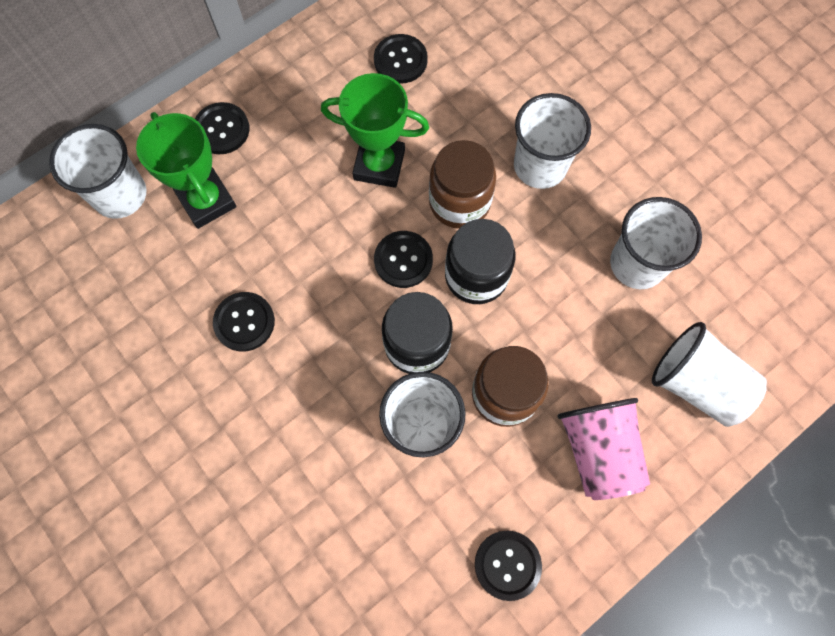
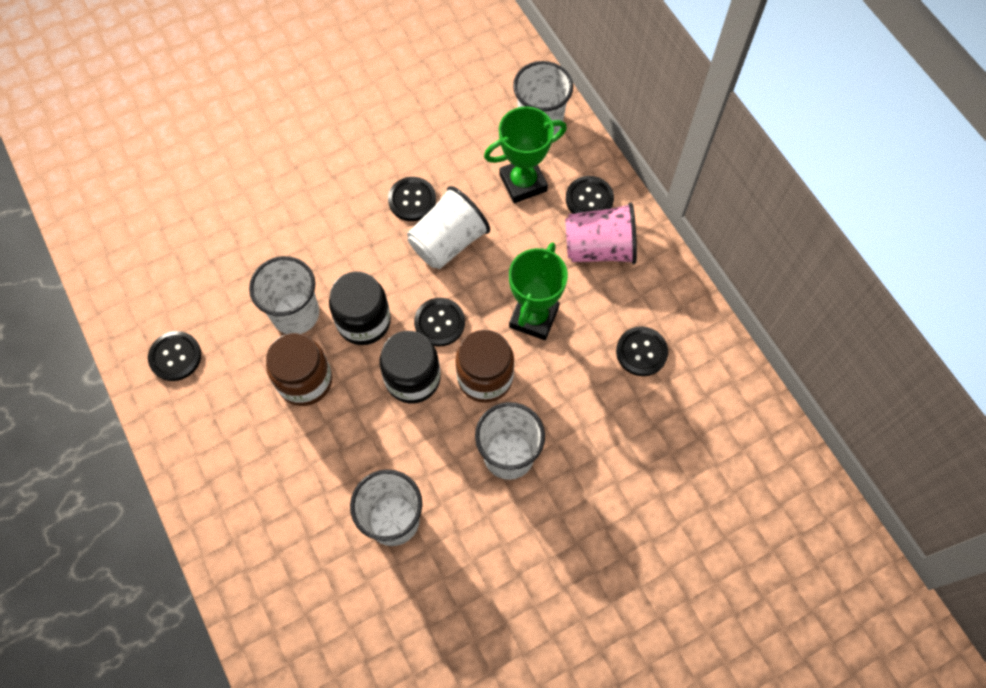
camera: 100 degrees right, 5 degrees down
pink cup [558,398,650,500] -> pink cup moved to [565,202,637,264]
white cup [652,322,767,427] -> white cup moved to [407,186,490,269]

